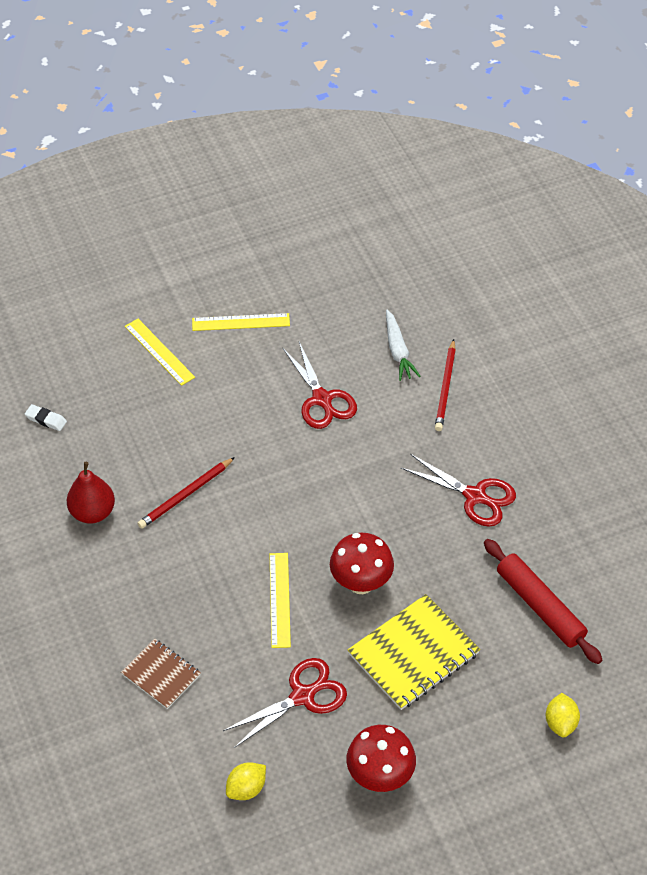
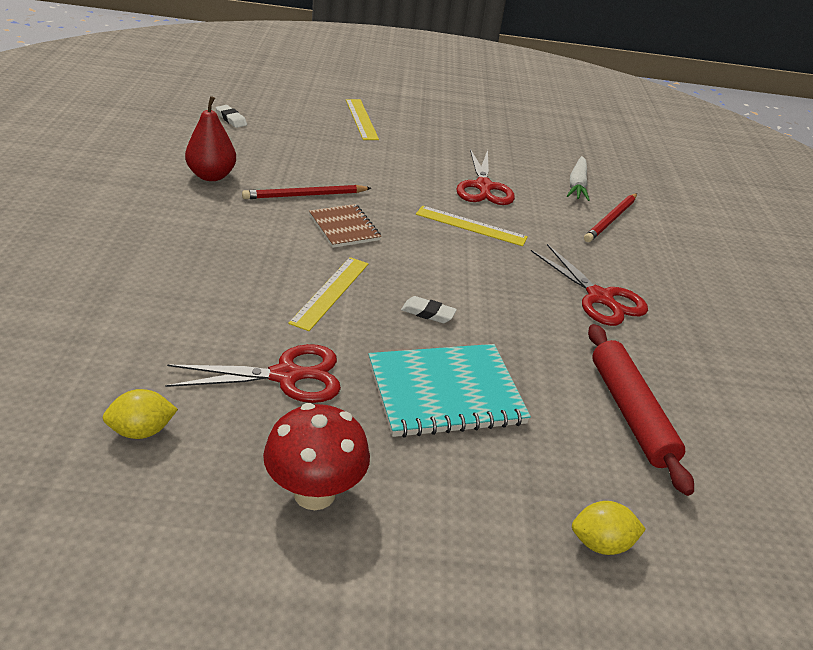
camera: 20 degrees right, 15 degrees down
brown notebook [121,639,201,709] -> brown notebook moved to [309,204,381,248]
yellow ruler [192,313,290,331] -> yellow ruler moved to [416,205,528,246]
red mushroom [330,533,394,594] -> white eraser [401,296,457,323]
yellow notebook [348,594,480,710] -> turquoise notebook [369,344,531,438]
yellow lemon [546,693,580,737] -> yellow lemon turned 60 degrees clockwise [572,501,646,555]

